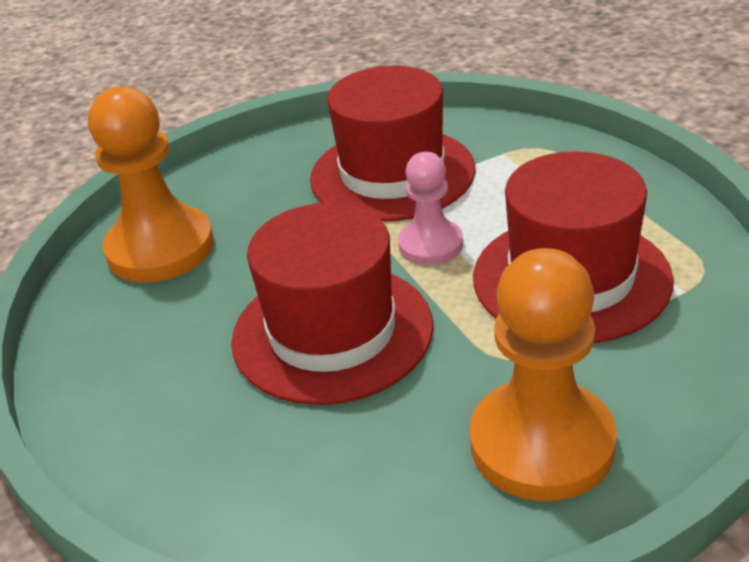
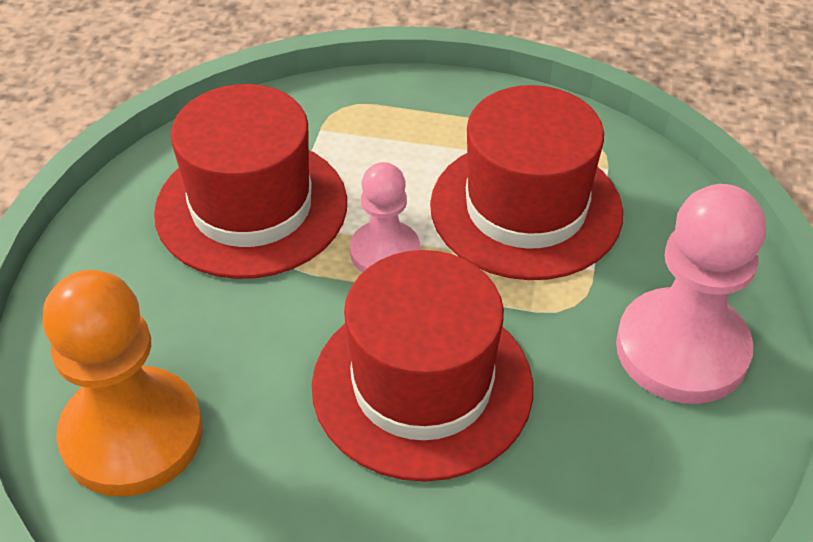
camera: 55 degrees left, 10 degrees up
orange pawn [470,248,617,501] -> pink pawn [616,184,766,404]

